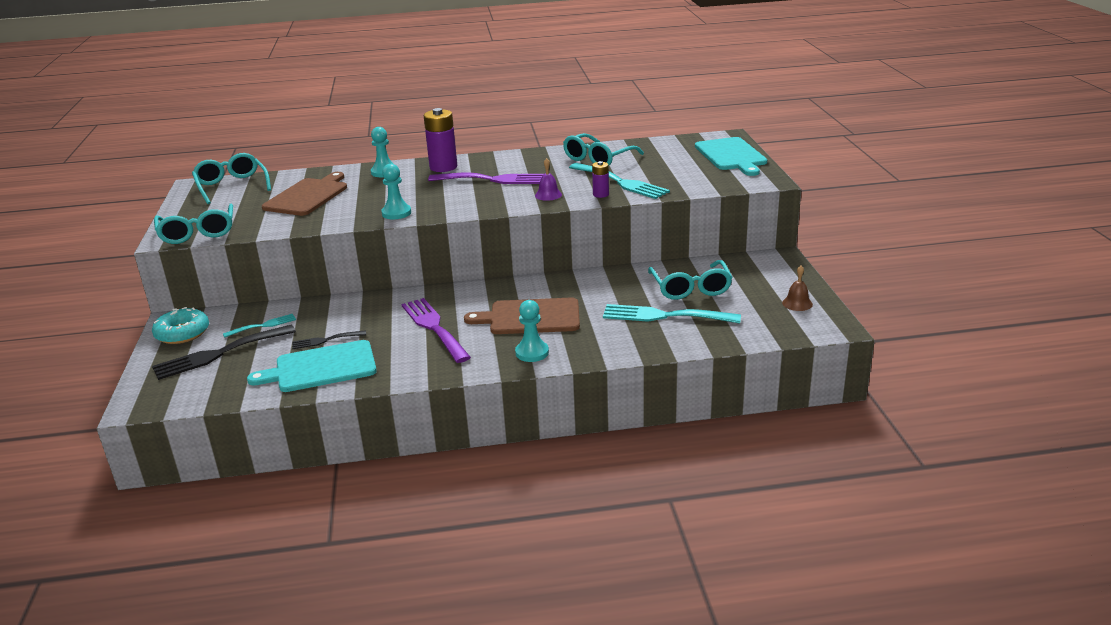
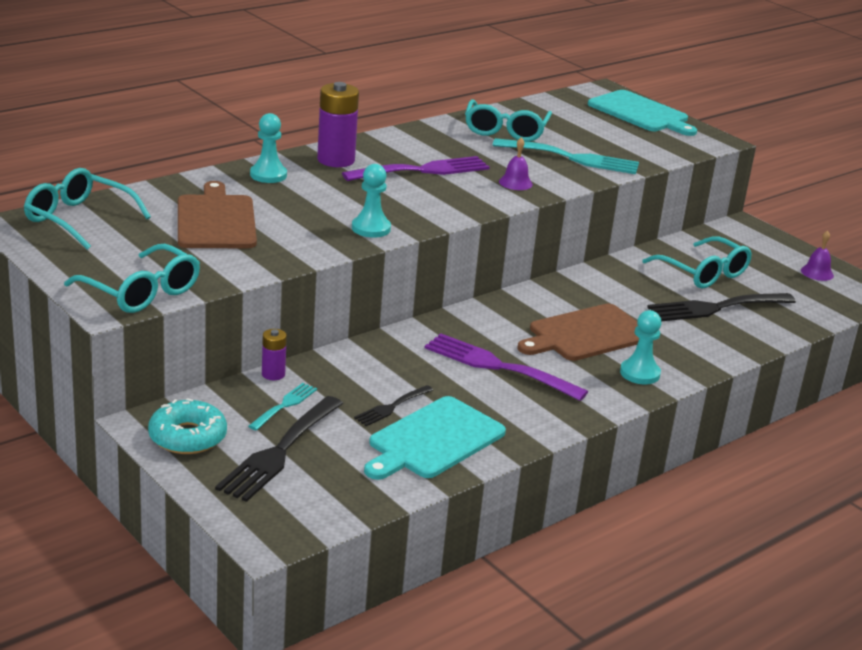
camera: 35 degrees left, 0 degrees up
purple battery [592,161,609,198] -> purple battery moved to [262,329,287,380]
turquoise fork [603,304,741,323] -> black fork [647,293,796,321]
brown bell [782,266,813,311] -> purple bell [801,231,834,281]

